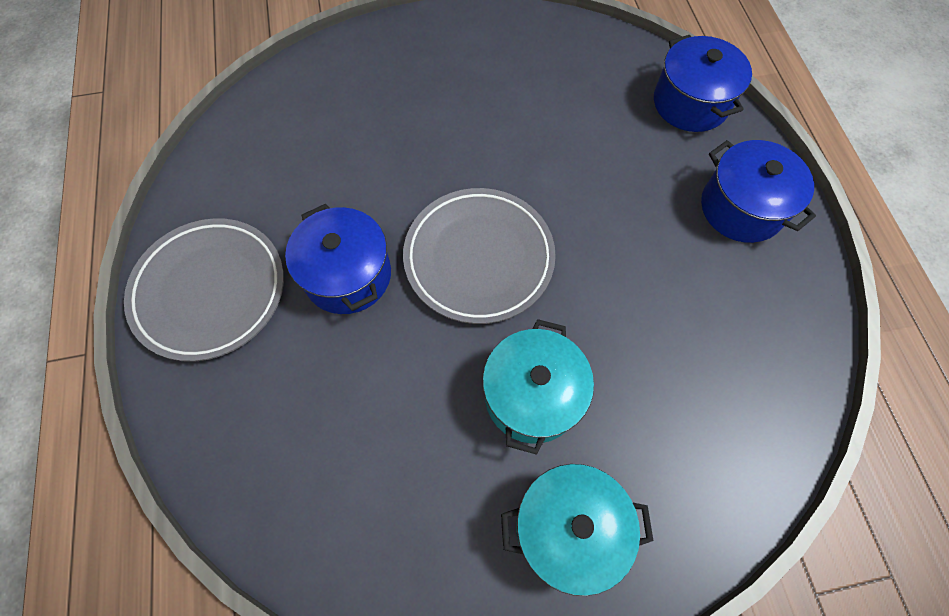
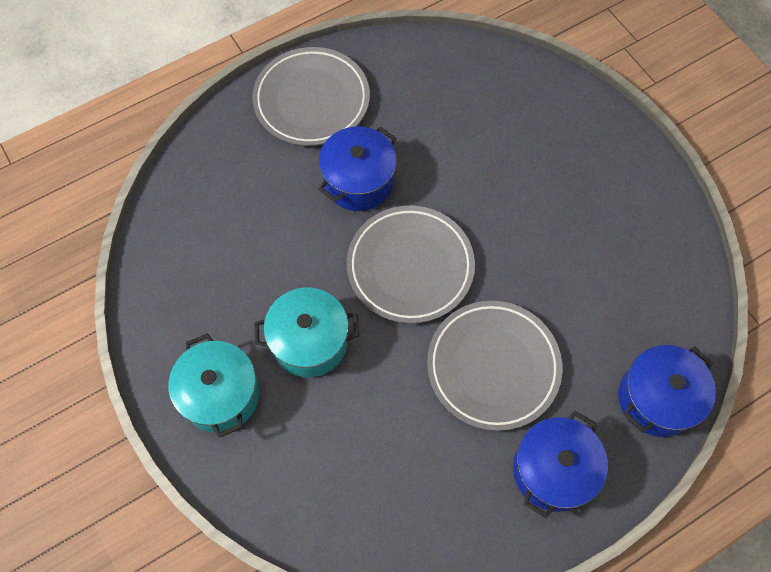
camera: 70 degrees right, 0 degrees up
none -> grey plate [427,301,562,431]

